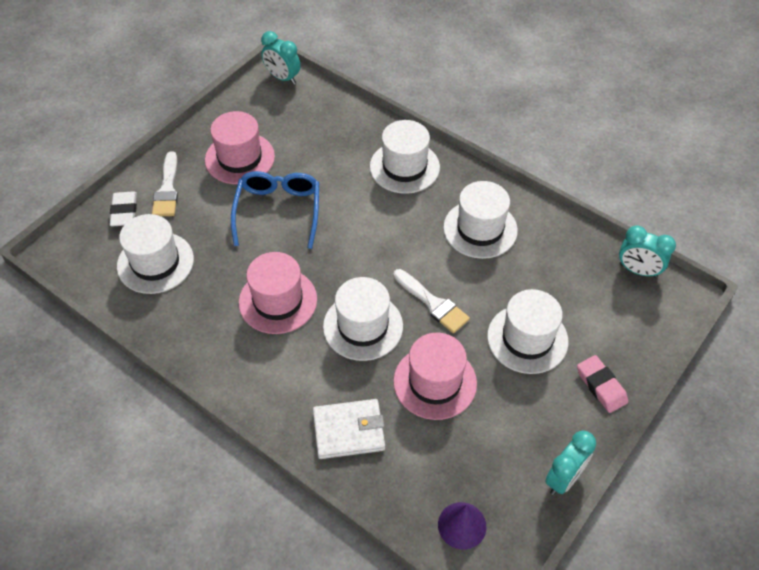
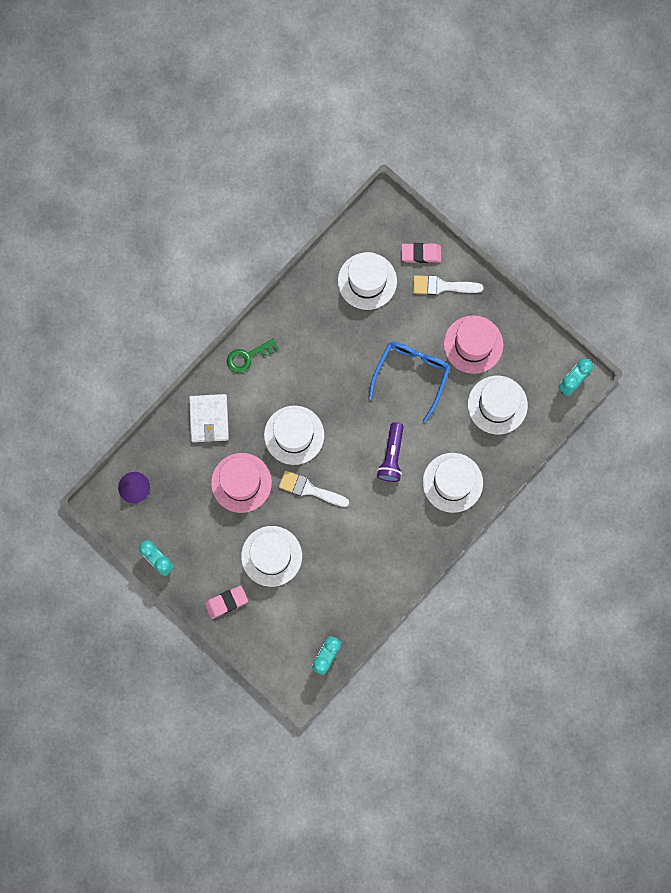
camera: 95 degrees right, 25 degrees up
white eraser [110,191,137,226] -> pink eraser [401,243,441,263]
blue glasses [231,171,319,249] -> blue glasses turned 75 degrees counterclockwise [368,342,450,422]
pink hat [239,252,317,334] -> none
white brush [393,269,470,333] -> white brush turned 60 degrees clockwise [279,470,349,507]
white hat [443,181,518,259] -> white hat moved to [468,376,528,434]
none -> green key [227,338,279,373]
none -> purple flashlight [377,422,404,482]

